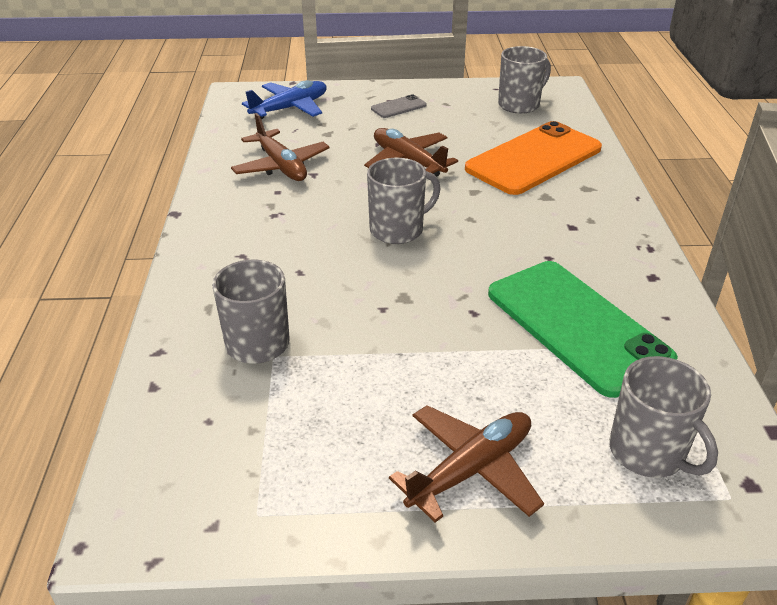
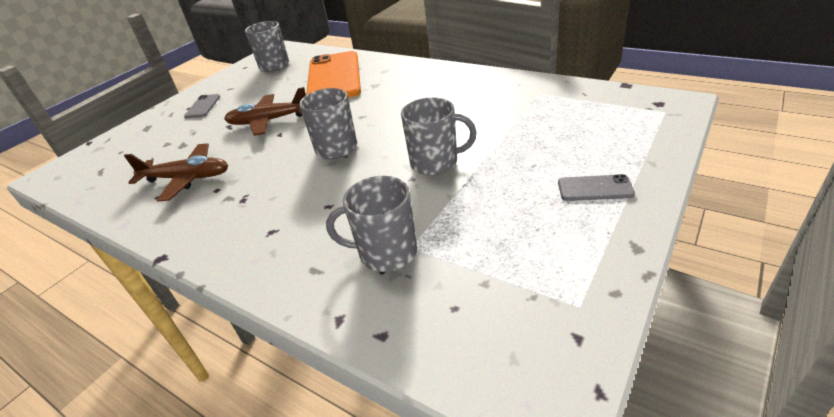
camera: 50 degrees left, 0 degrees up
blue plane [242,80,327,119] -> none
brown plane [389,405,544,523] -> grey phone [558,174,635,201]
green phone [488,261,678,398] -> none
grey mug [609,356,718,478] -> grey mug moved to [401,97,477,175]

